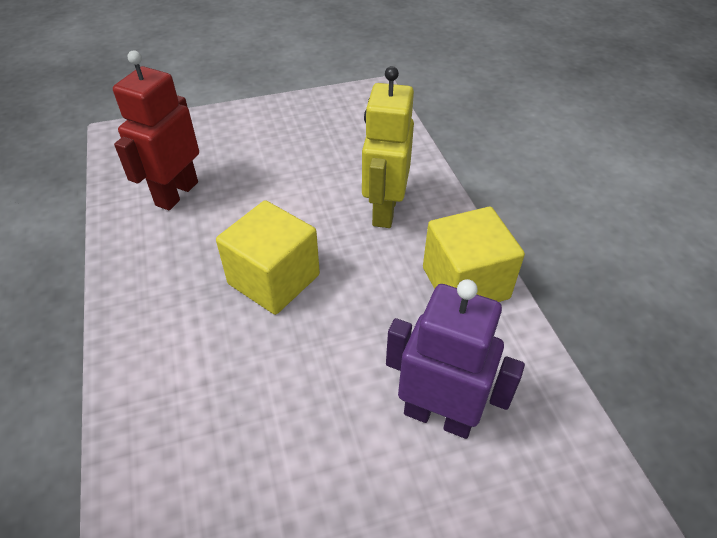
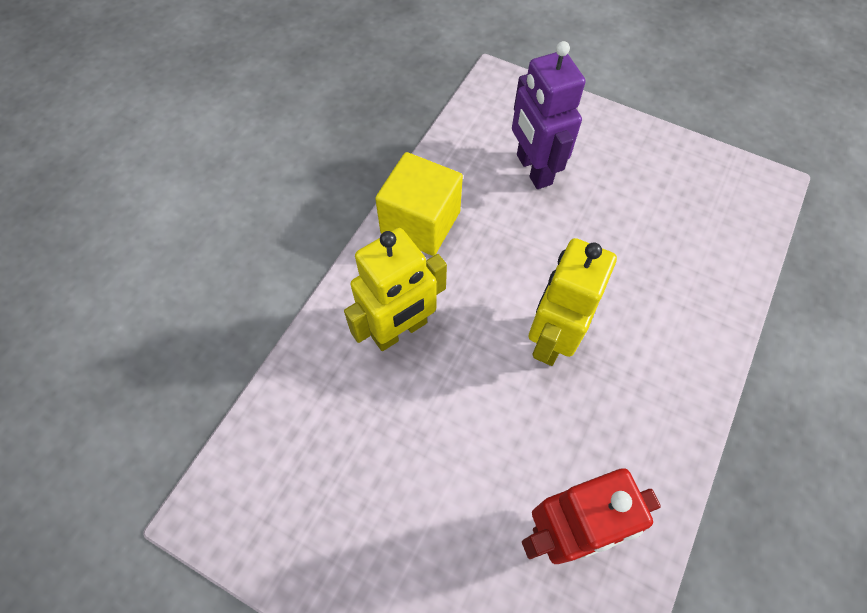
camera: 135 degrees left, 15 degrees up
yellow cube [216,200,320,315] -> yellow robot [528,238,617,366]

